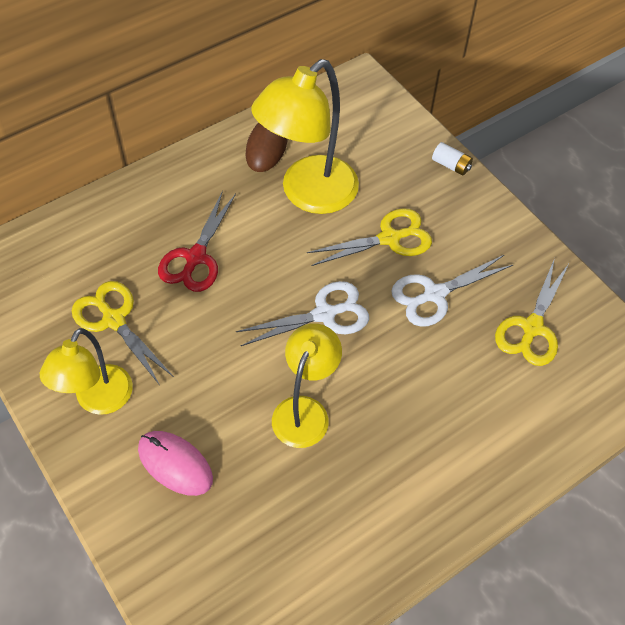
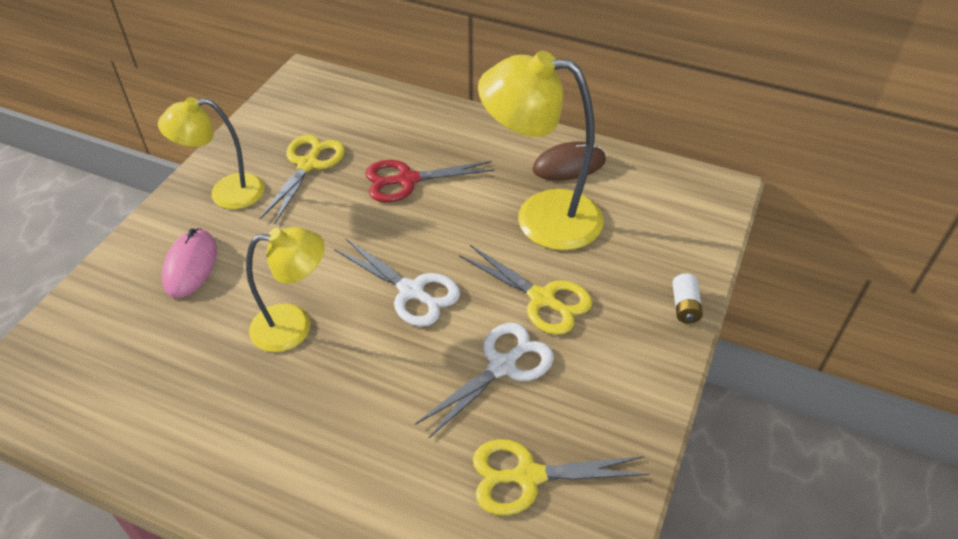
camera: 60 degrees right, 10 degrees down
white scissors [391,255,513,327] -> white scissors turned 105 degrees clockwise [415,323,554,439]

